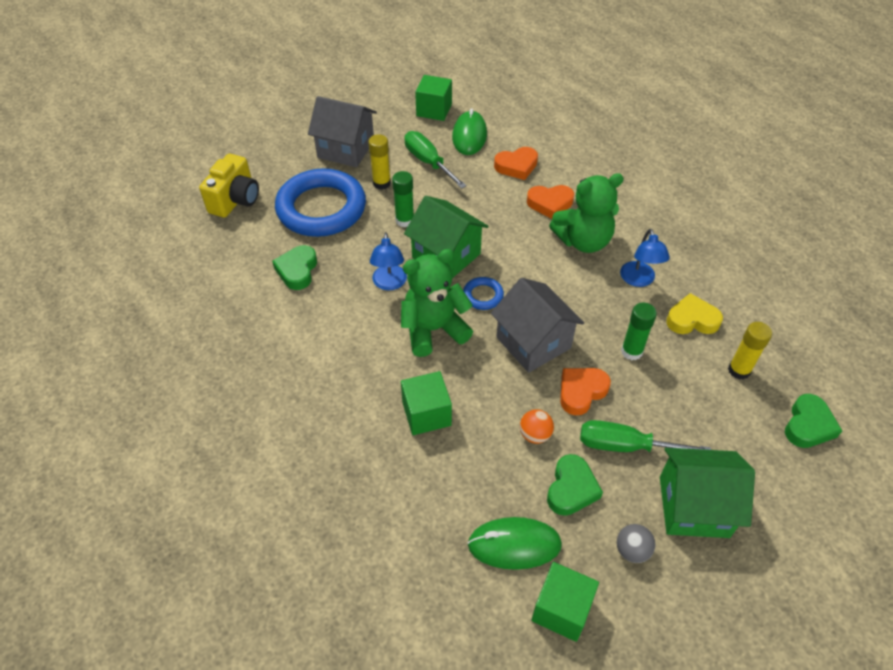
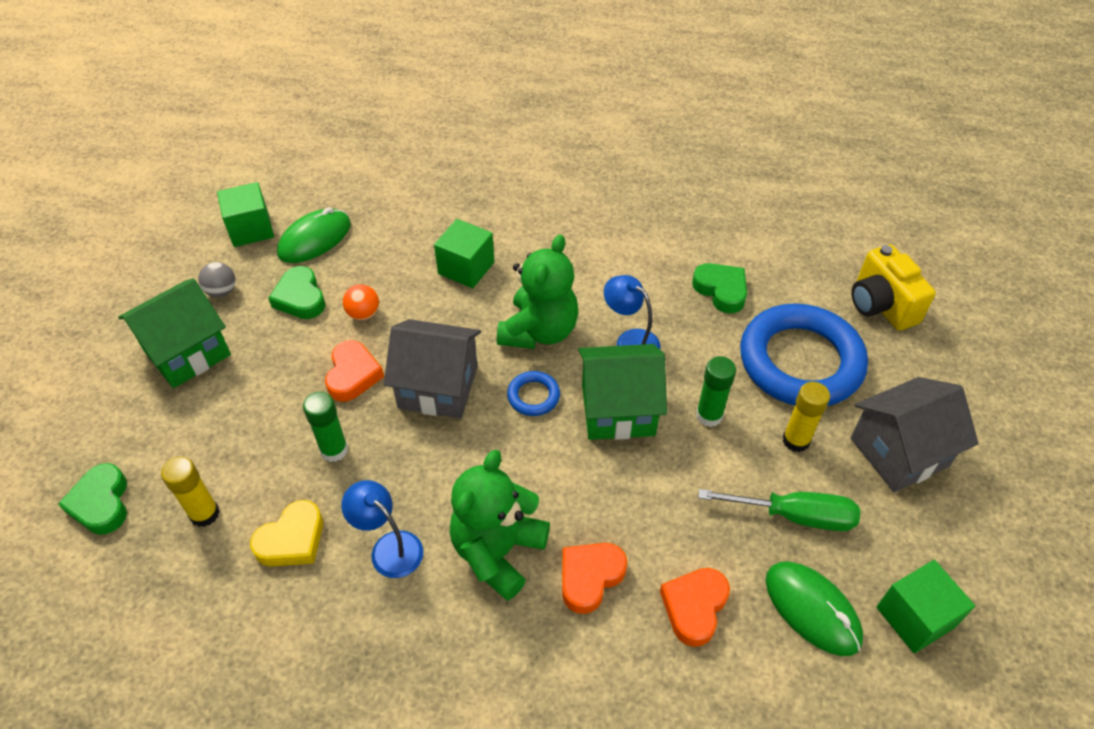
camera: 135 degrees right, 0 degrees up
green screwdriver [580,420,711,452] -> none

